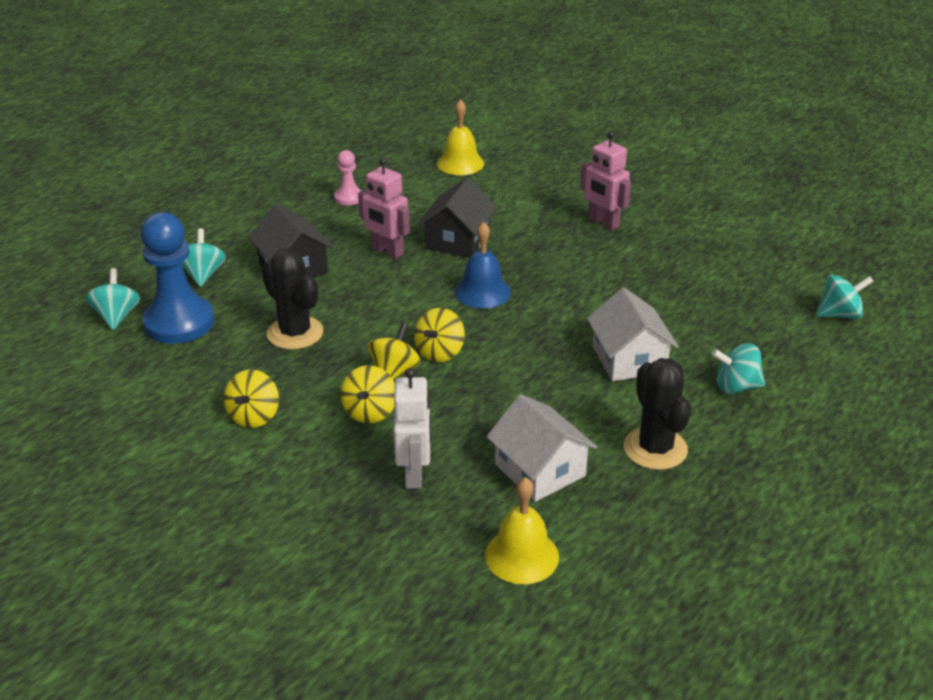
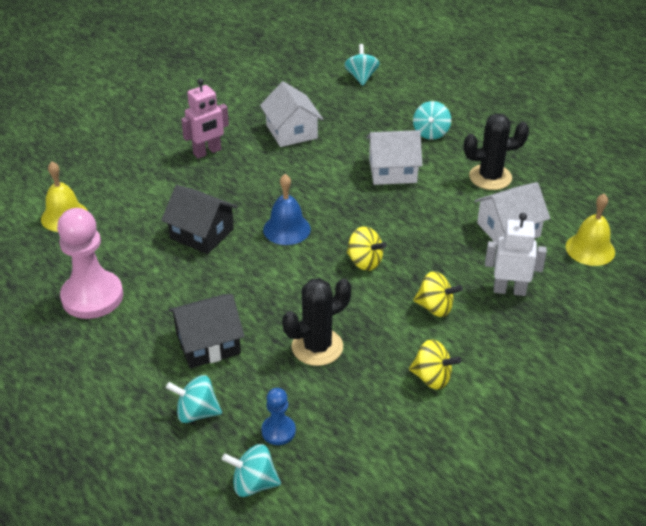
camera: 80 degrees left, 5 degrees up
blue pawn [141,212,214,344] -> blue pawn [261,388,296,445], size x0.49
pink pawn [334,150,362,205] -> pink pawn [57,208,123,319], size x2.04
pink robot [358,157,410,259] -> none
yellow spinning top [368,322,421,380] -> none
none -> white house [260,81,323,147]

